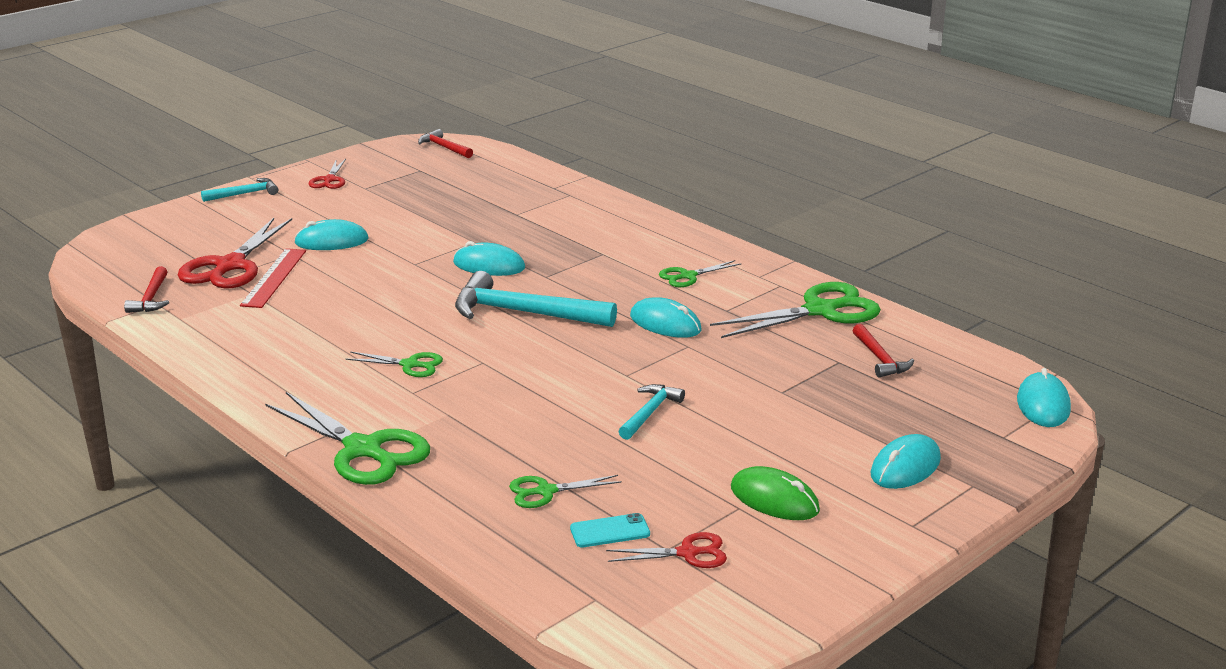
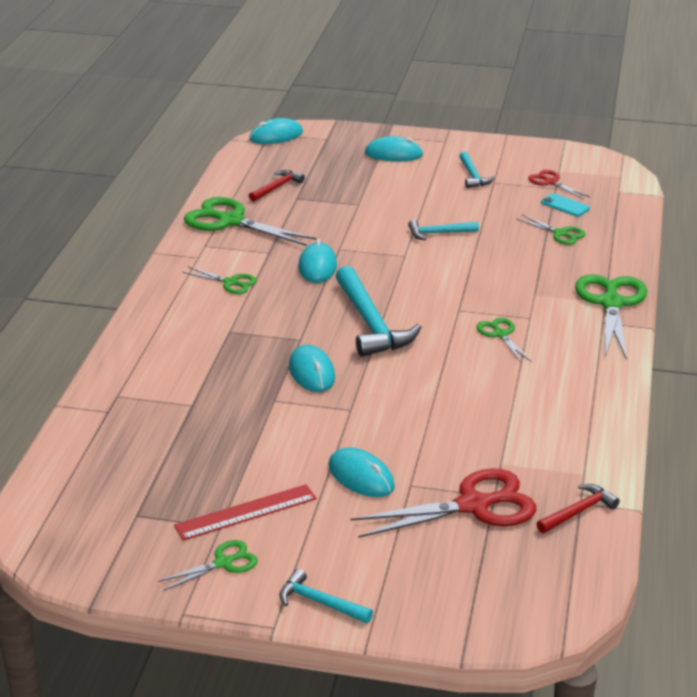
camera: 125 degrees left, 5 degrees up
red ruler [240,248,306,308] -> red ruler moved to [174,484,317,540]
red scissors [309,159,346,189] -> green scissors [158,540,258,591]
red hammer [418,129,473,158] -> none
green mouse [731,466,820,520] -> turquoise hammer [459,152,495,188]

